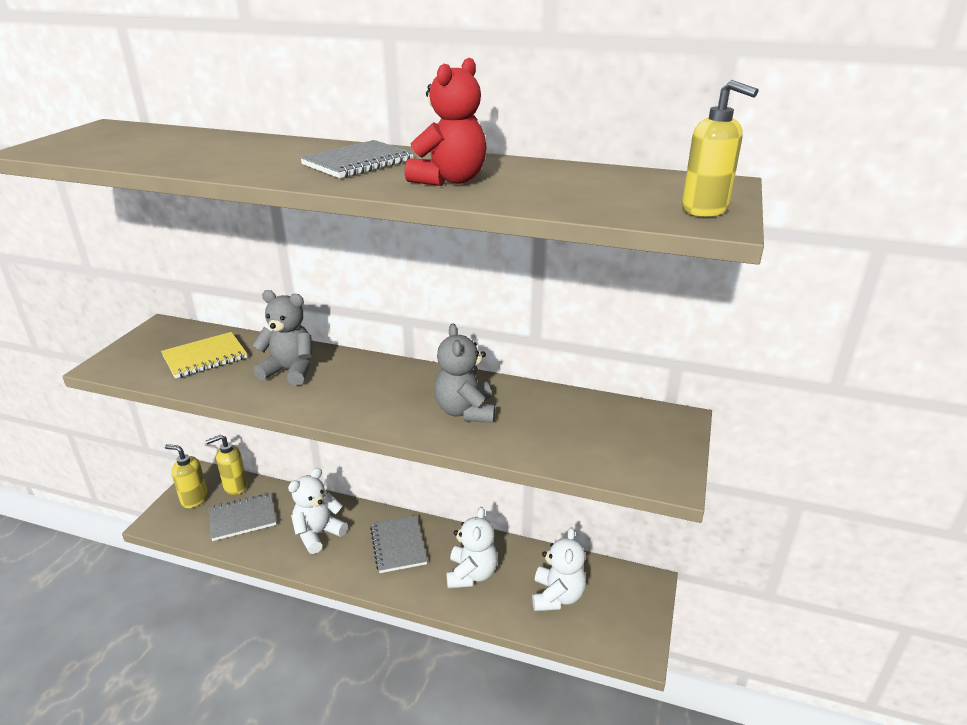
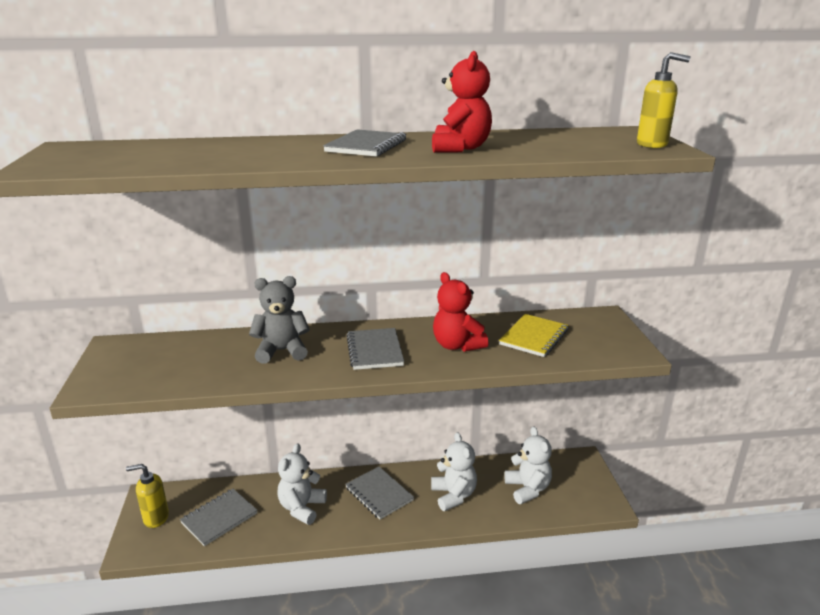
camera: 25 degrees left, 5 degrees down
yellow notebook [161,332,247,378] -> yellow notebook moved to [499,314,568,357]
yellow soap dispenser [206,434,247,495] -> none
grey teddy bear [434,324,495,423] -> red teddy bear [433,272,489,352]
none -> grey notebook [347,328,404,370]

